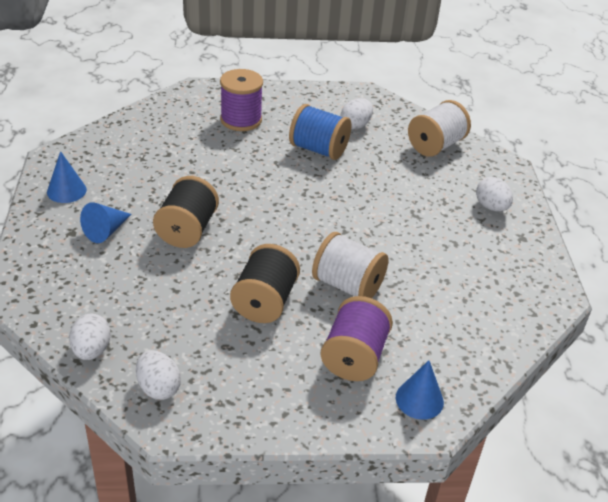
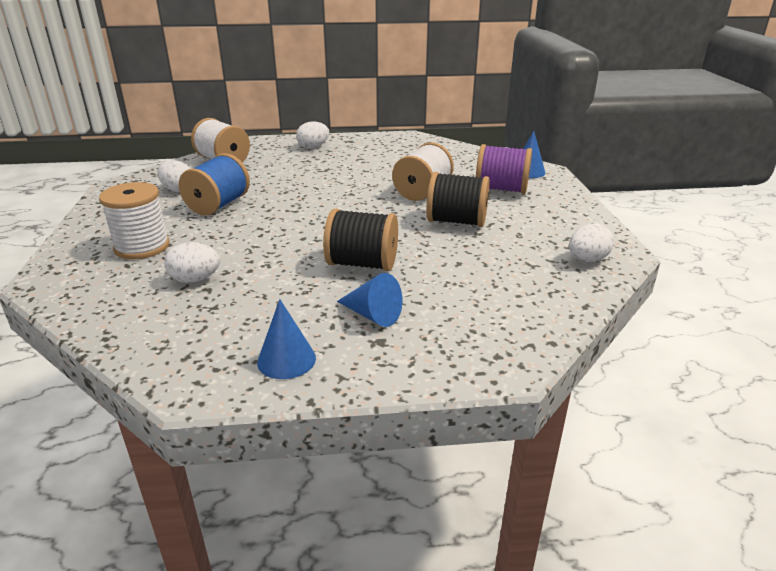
camera: 90 degrees left, 10 degrees down
white egg [69,314,111,360] -> white egg moved to [164,242,220,283]
purple spool [220,69,263,131] -> white spool [99,182,170,259]

